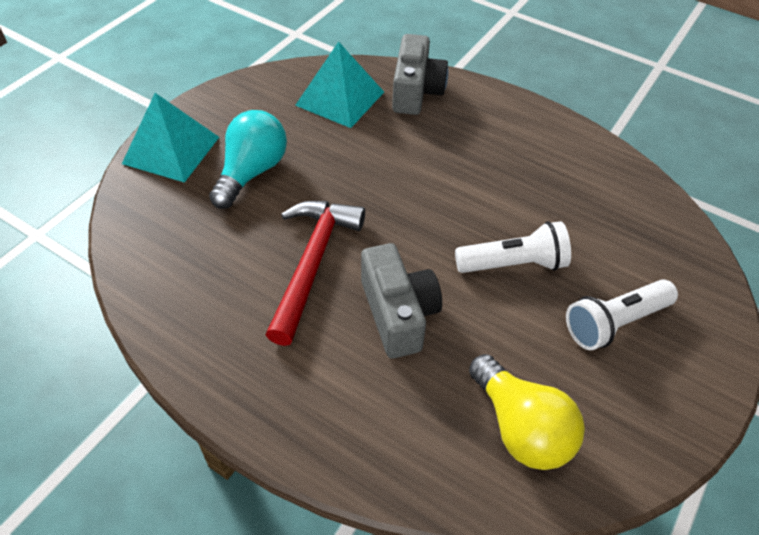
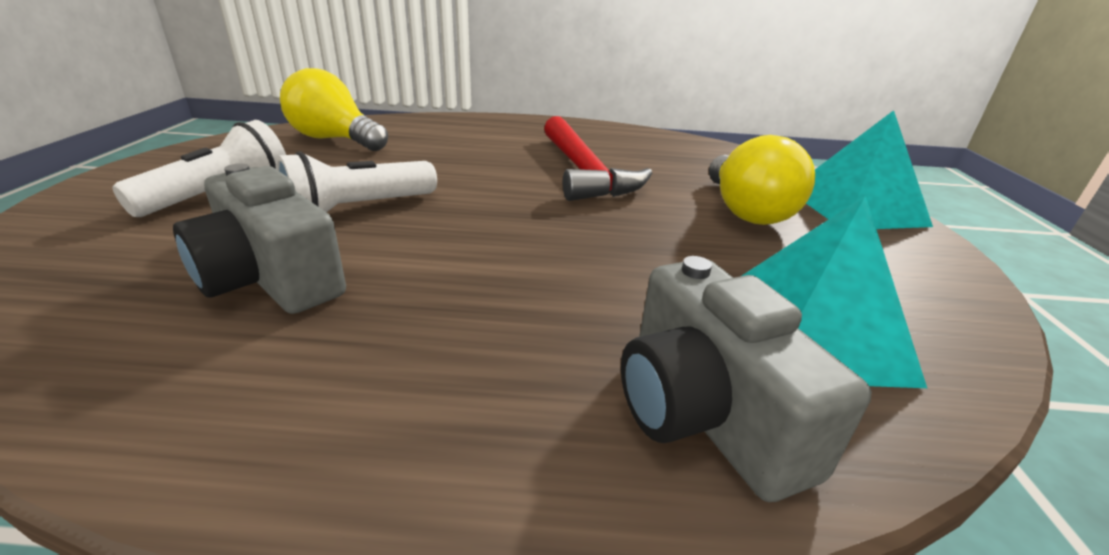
camera: 150 degrees right, 20 degrees down
turquoise light bulb [209,110,287,209] -> yellow light bulb [709,135,815,225]
grey camera [361,243,442,358] -> grey camera moved to [173,163,346,314]

